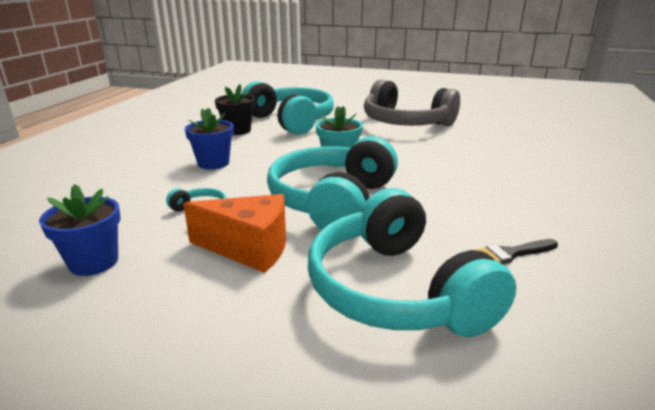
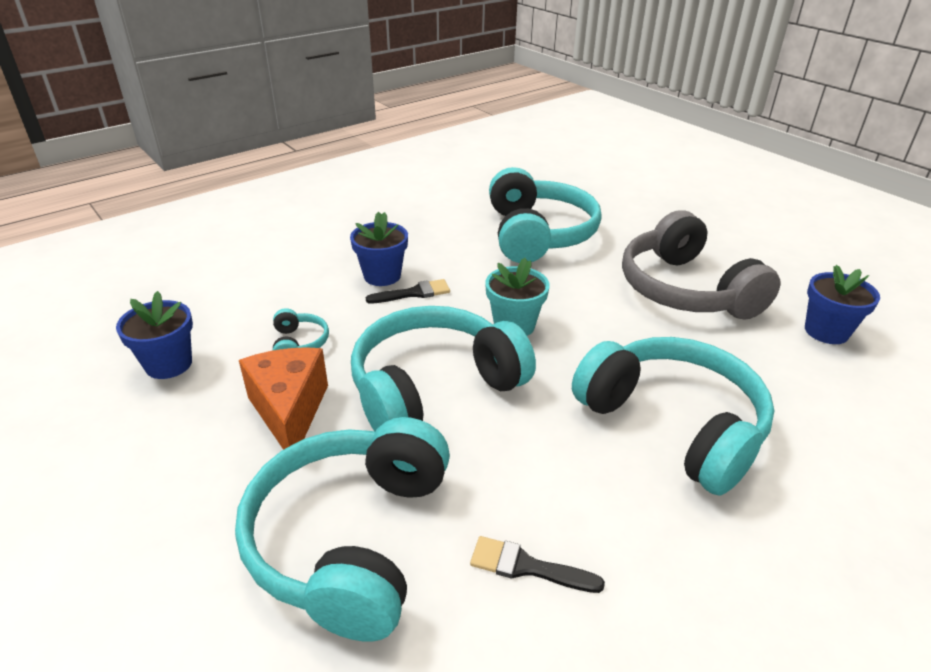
camera: 35 degrees right, 10 degrees up
orange cheese [183,194,286,273] -> orange cheese turned 150 degrees counterclockwise [239,347,328,450]
black flower pot [215,84,255,135] -> none
none -> black brush [366,279,450,304]
none -> turquoise headphones [572,337,775,495]
none -> blue flower pot [805,265,880,344]

